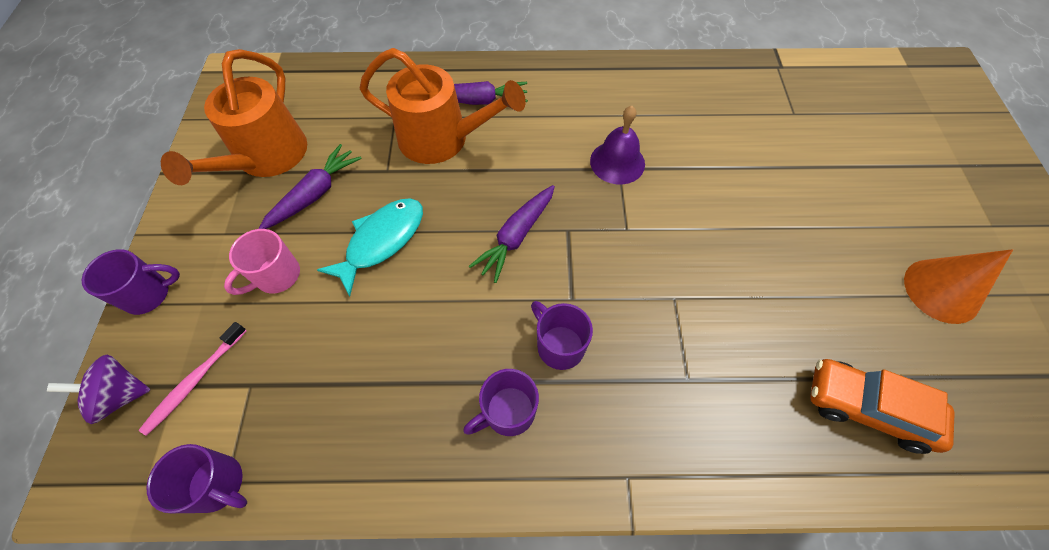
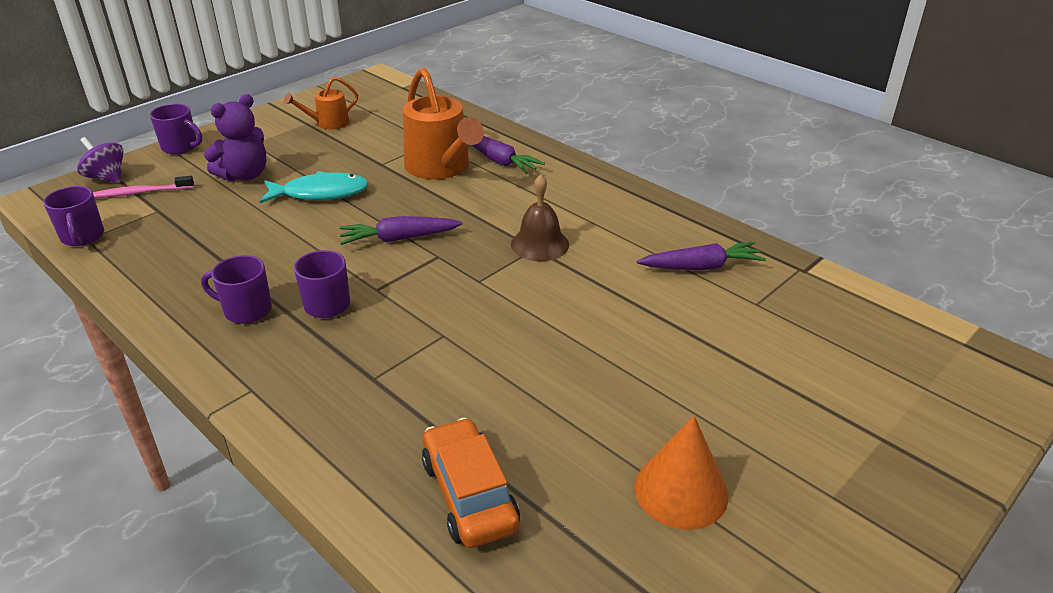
camera: 45 degrees right, 25 degrees down
orange watering can [161,49,307,185] -> orange watering can [284,77,358,130], size x0.53
pink mug [224,229,300,295] -> purple teddy bear [204,94,266,181]
purple carrot [259,144,362,229] -> purple carrot moved to [637,242,766,270]
purple bell [590,106,645,184] -> brown bell [511,174,569,261]

